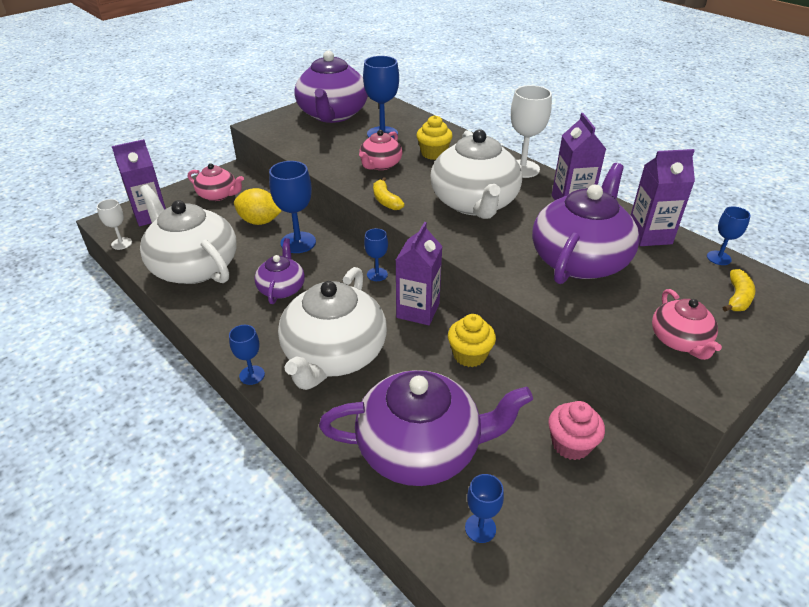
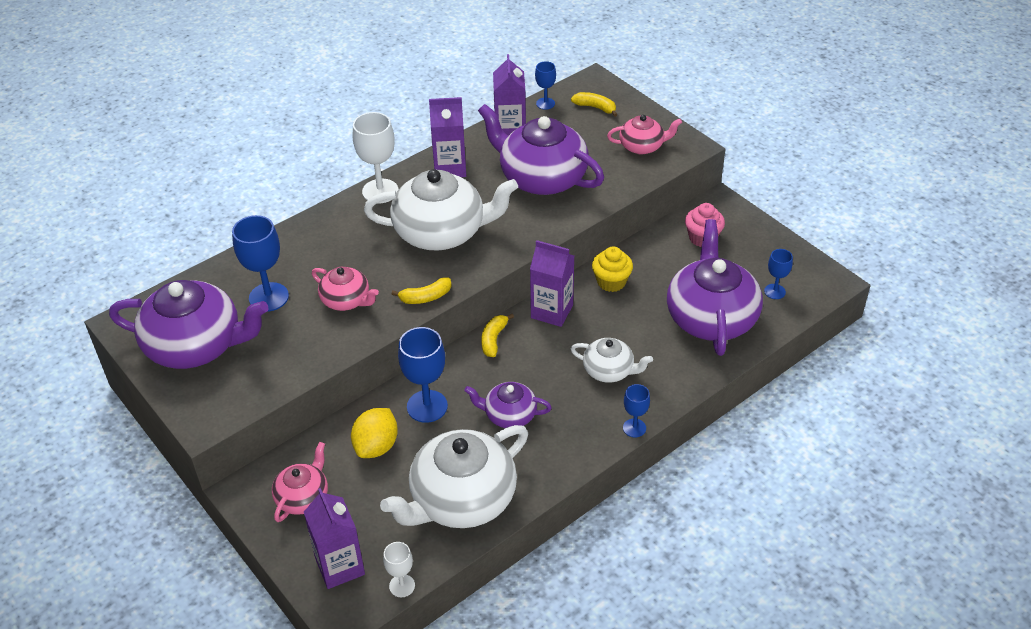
camera: 85 degrees left, 5 degrees up
white teapot [278,267,387,390] -> white teapot [571,338,653,383], size x0.52
blue goblet [364,228,388,281] -> yellow banana [481,314,514,357]
yellow cupcake [416,115,453,160] -> none

